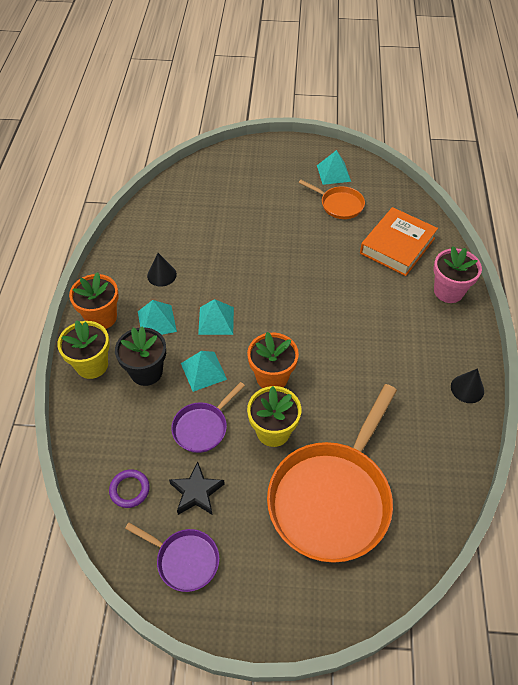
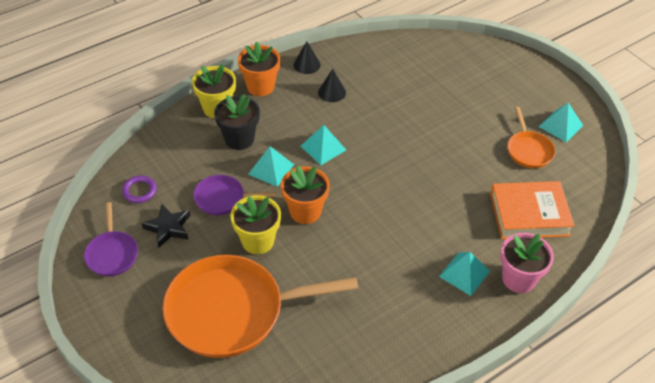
camera: 50 degrees right, 5 degrees down
turquoise pyramid [138,300,177,335] -> turquoise pyramid moved to [439,252,490,296]
black cone [451,368,484,403] -> black cone moved to [293,41,321,74]

